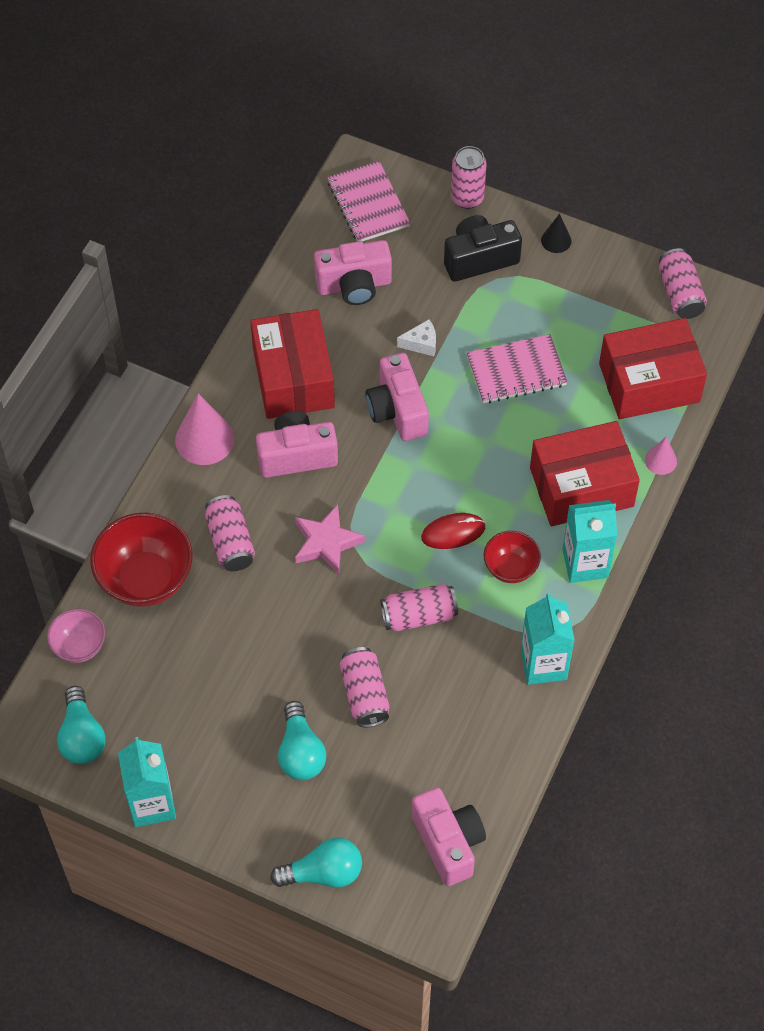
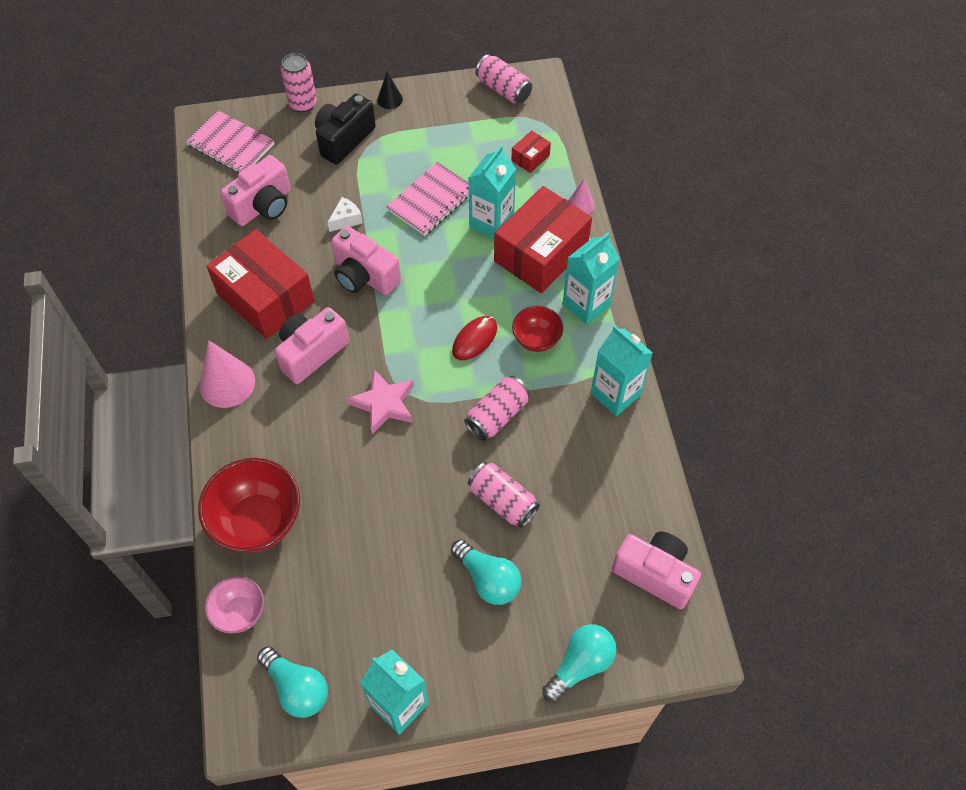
camera: 35 degrees left, 0 degrees up
pink can [205,495,255,571] -> none
red box [599,318,707,419] -> red box [511,130,551,173], size x0.43
none -> turquoise carton [469,145,516,239]

